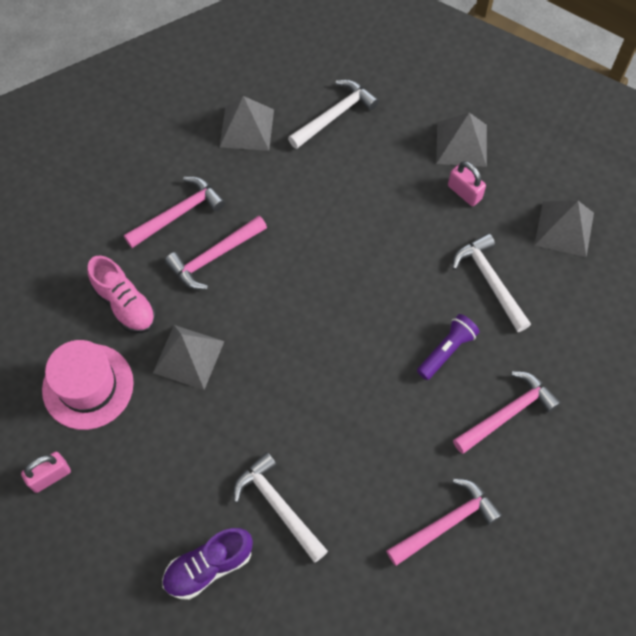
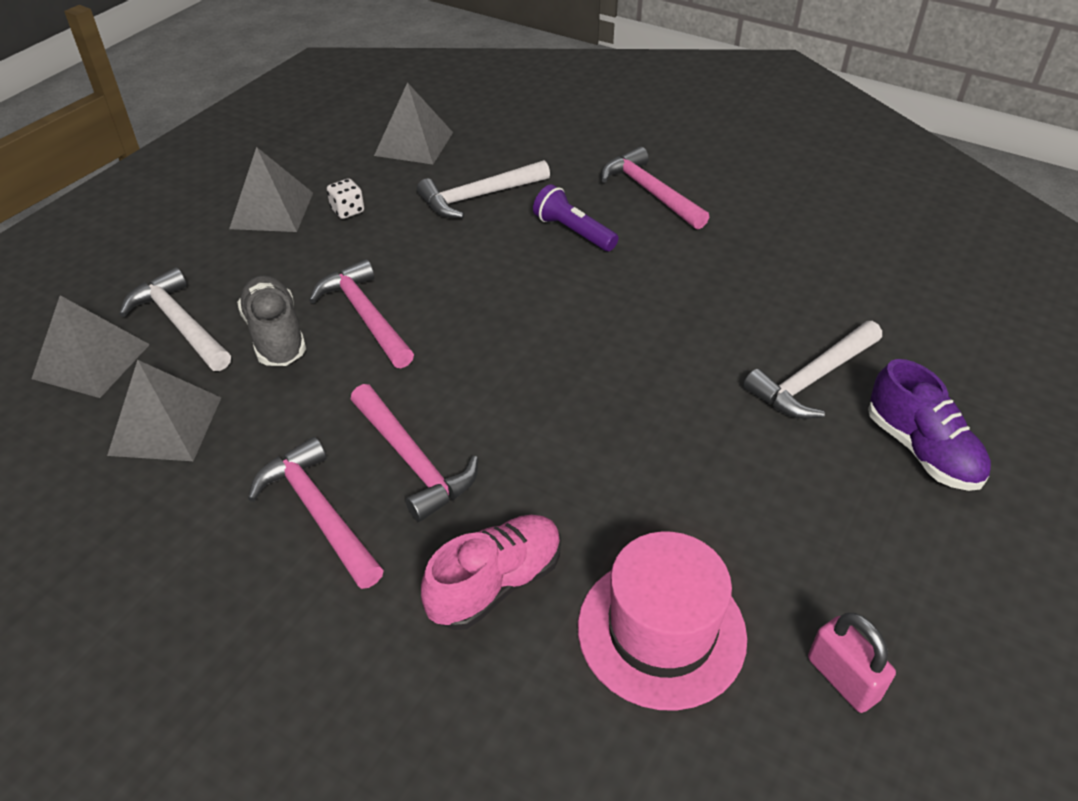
camera: 90 degrees left, 20 degrees down
grey pyramid [153,325,224,390] -> grey pyramid moved to [32,295,150,398]
pink hammer [386,478,502,566] -> pink hammer moved to [309,259,414,368]
pink padlock [448,161,486,206] -> white dice [327,178,364,219]
none -> grey shoe [237,275,306,366]

